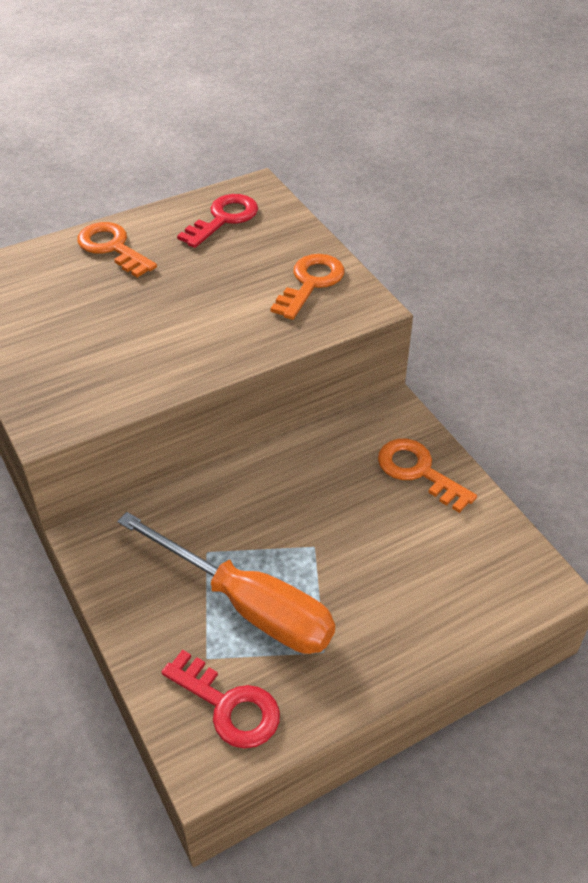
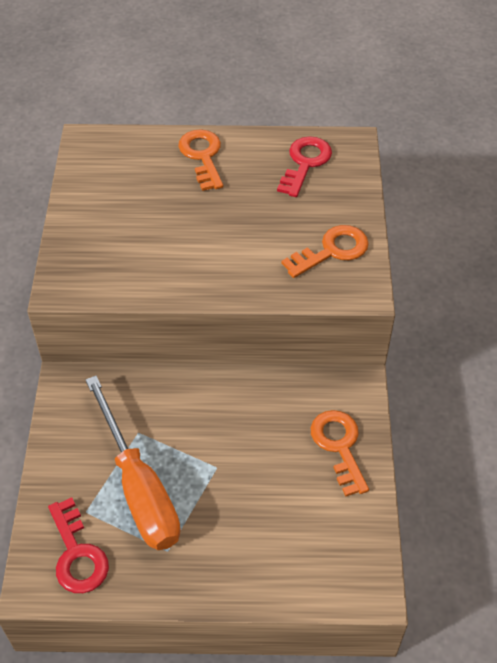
camera: 30 degrees right, 5 degrees up
red key [177,194,258,248] -> red key turned 45 degrees counterclockwise [277,136,332,197]

